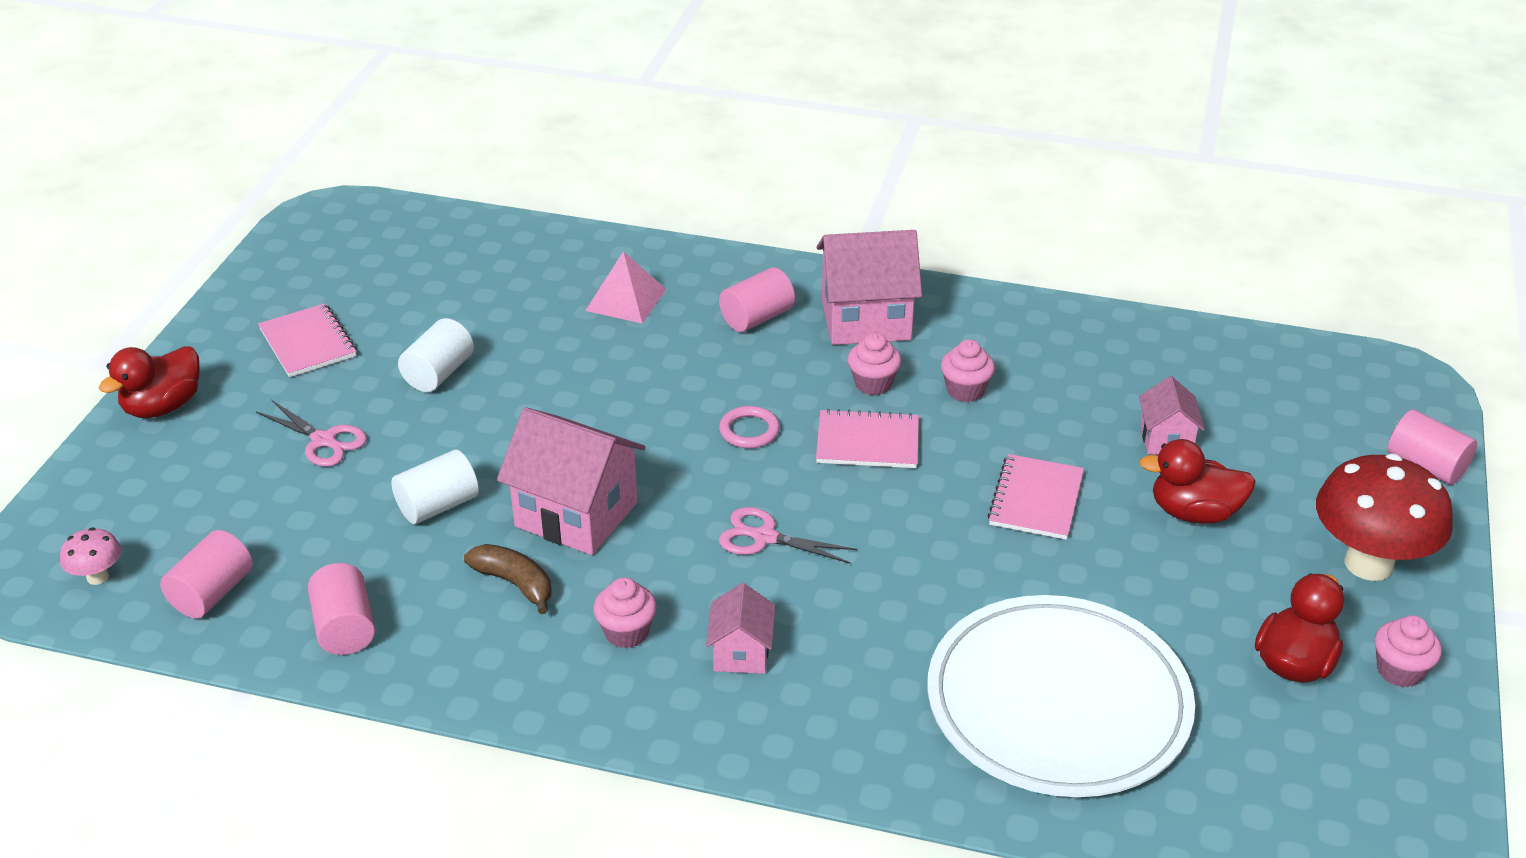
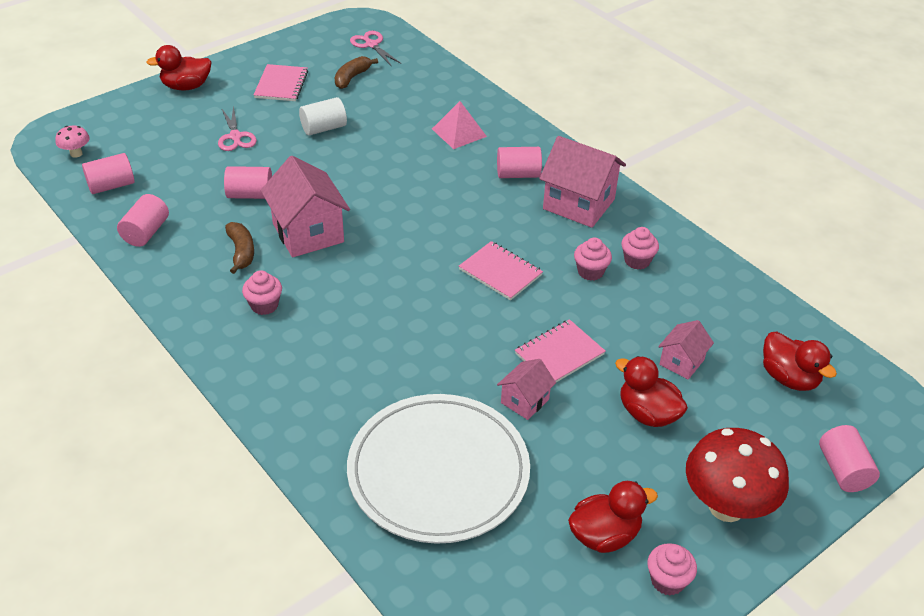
camera: 35 degrees right, 5 degrees up
white cylinder [391,450,479,524] -> pink cylinder [224,166,272,199]
pink house [706,583,775,674] -> pink house moved to [497,359,556,420]
pink ring [719,406,780,448] -> none
pink scissors [719,507,857,564] -> pink scissors moved to [350,31,401,67]
pink cupcake [848,333,901,395] -> pink cupcake moved to [621,227,659,269]
none -> brown banana [335,56,378,89]
none -> red duck [763,332,837,391]

